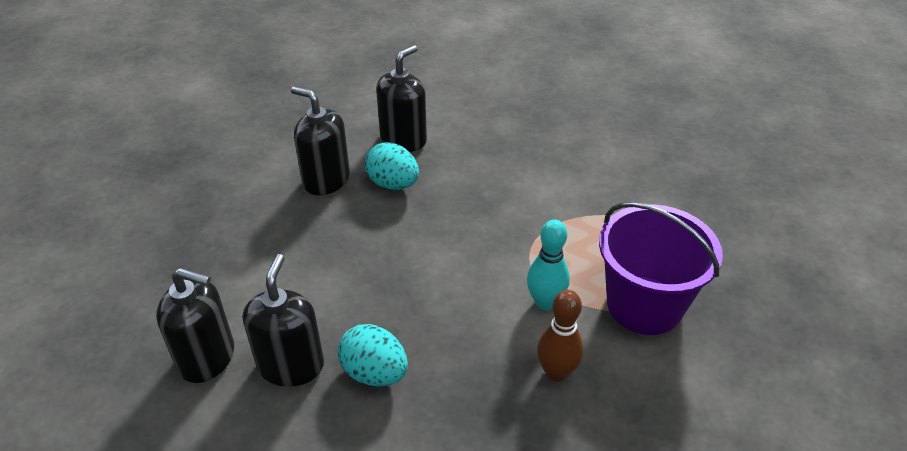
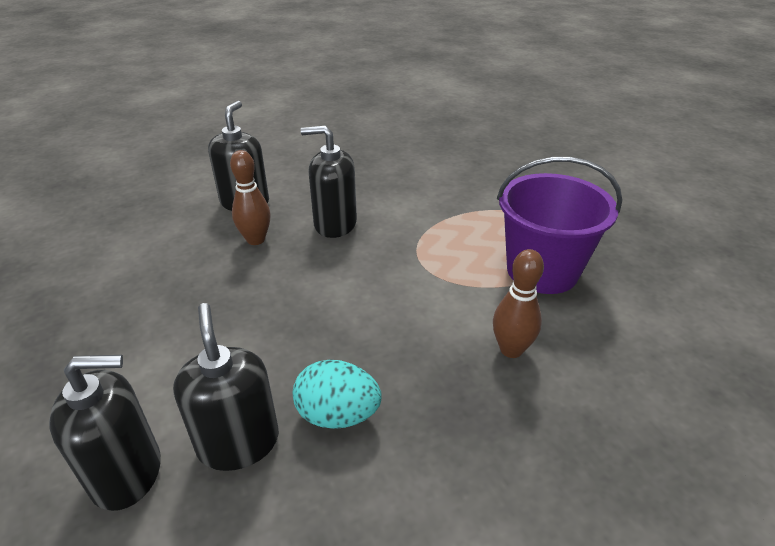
camera: 25 degrees left, 5 degrees down
black soap dispenser [291,86,350,195] -> black soap dispenser moved to [301,125,357,238]
turquoise egg [365,142,419,190] -> brown bowling pin [230,150,271,245]
turquoise bowling pin [527,220,570,310] -> none

